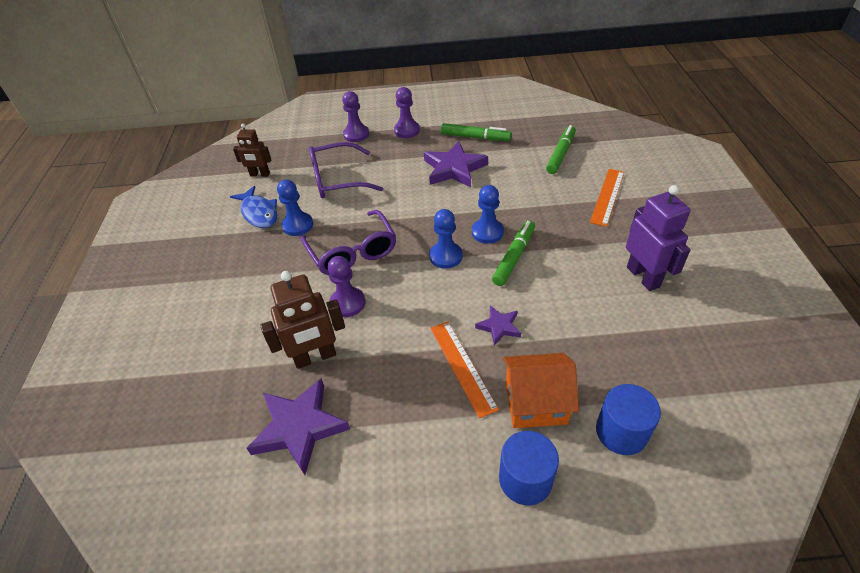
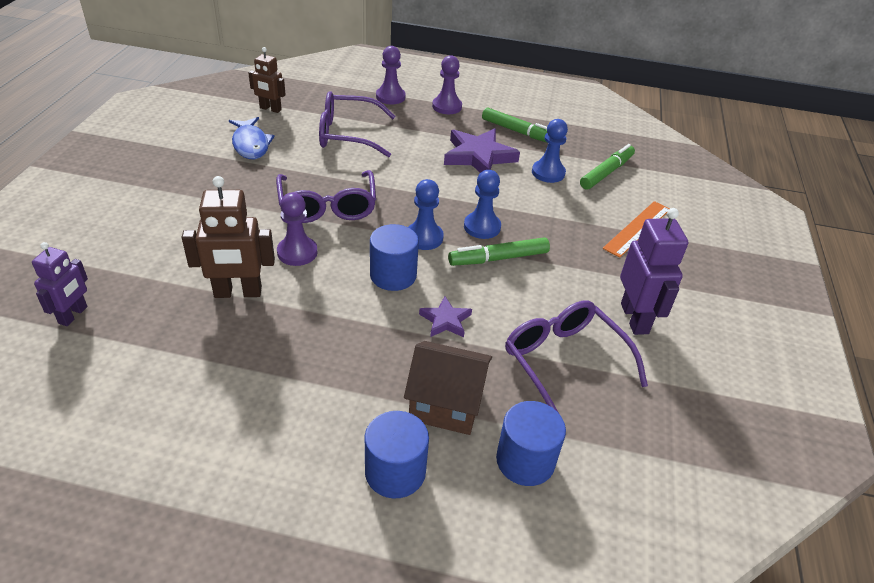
camera: 10 degrees right, 5 degrees down
purple star [246,378,350,475] -> none
blue pawn [277,180,313,236] -> blue pawn moved to [532,119,568,183]
orange ruler [430,322,499,418] -> none
green marker [492,220,535,286] -> green marker turned 150 degrees counterclockwise [448,237,550,266]
orange house [503,353,579,428] -> brown house [404,341,492,435]
none -> purple robot [32,242,88,326]
none -> blue cylinder [370,224,419,291]
none -> purple glasses [505,300,648,413]

